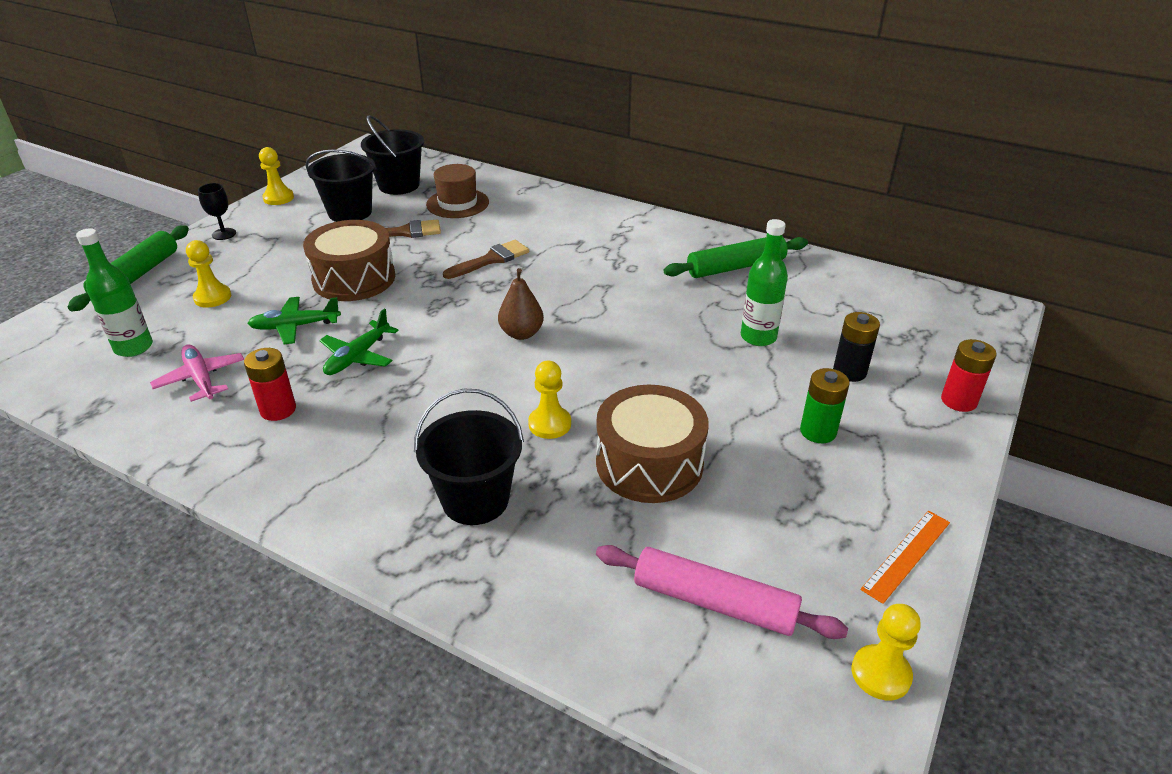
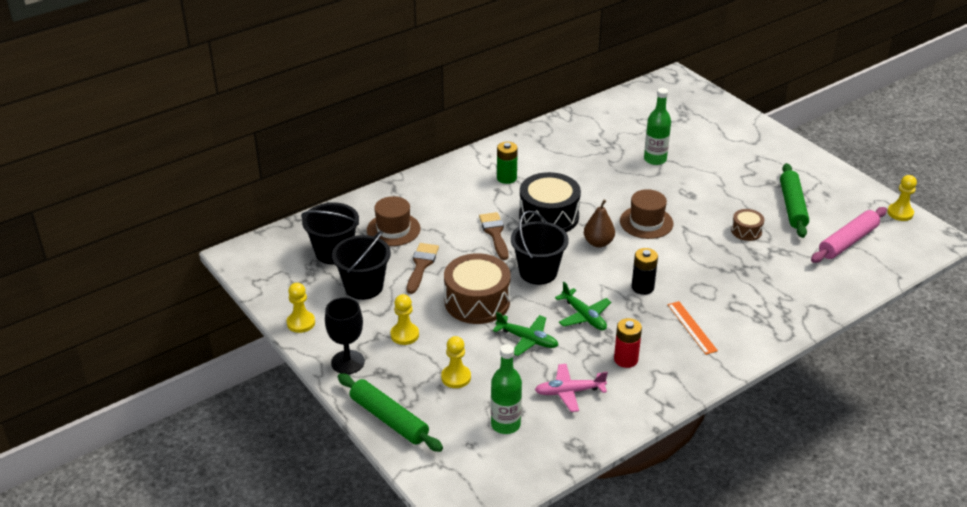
camera: 65 degrees left, 0 degrees up
black goblet [198,183,236,240] -> black goblet [325,298,365,374], size x1.55
green plane [247,297,341,344] -> green plane turned 75 degrees counterclockwise [493,312,558,356]
black bucket [414,388,524,525] -> black bucket moved to [511,211,569,285]
yellow pawn [528,361,571,439] -> yellow pawn moved to [390,294,419,345]
brown drum [596,385,709,503] -> brown drum [731,209,764,241], size x0.50
green rolling pin [664,236,808,278] -> green rolling pin moved to [780,163,809,238]
green battery [800,368,850,443] -> green battery moved to [497,142,518,184]
black battery [833,312,880,382] -> black battery moved to [632,248,658,295]
orange ruler [860,511,950,604] -> orange ruler moved to [668,301,718,355]
red battery [941,339,997,412] -> none
none -> black drum [519,172,581,232]
none -> brown hat [620,189,673,239]

